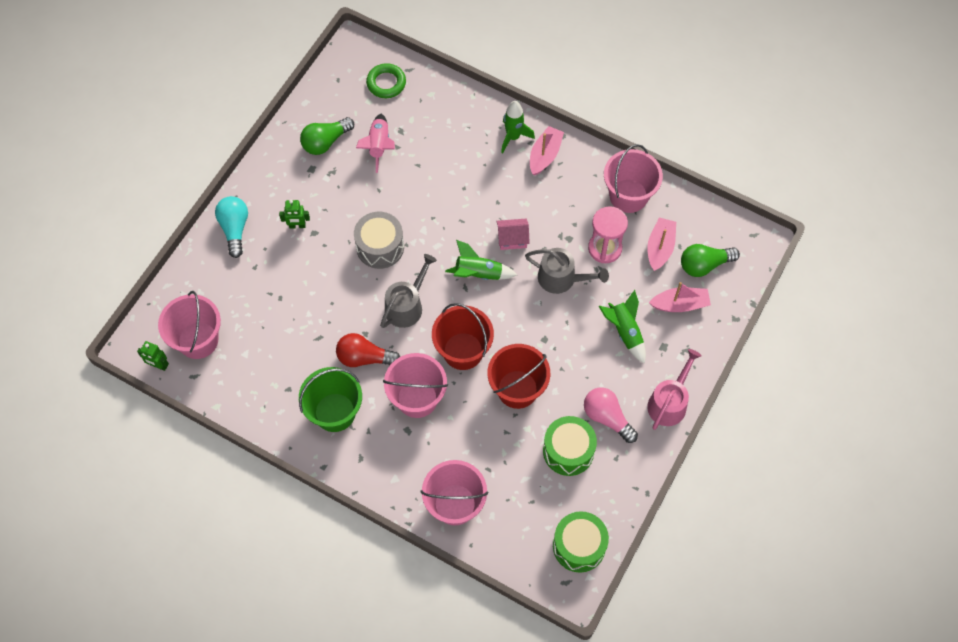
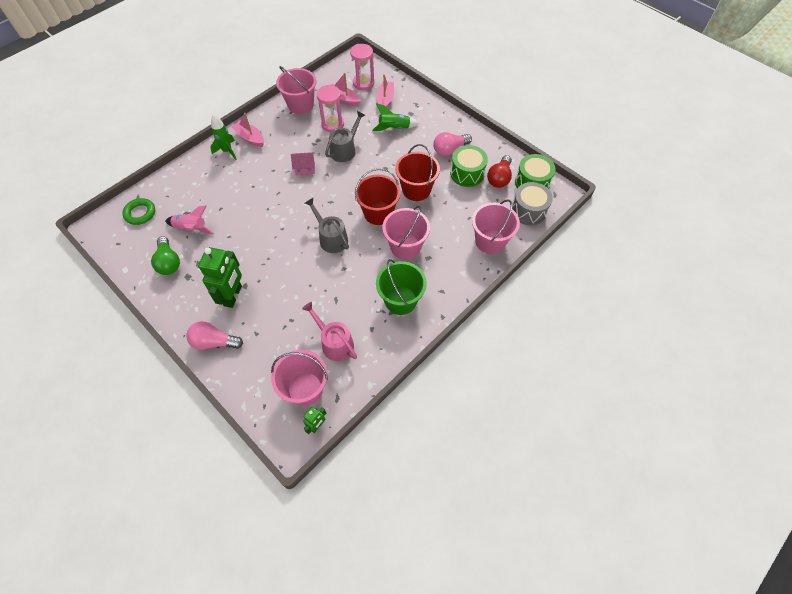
camera: 75 degrees left, 5 degrees down
turquoise light bulb [215,196,248,258] -> pink light bulb [186,321,243,350]
green robot [279,200,310,229] -> green robot [198,247,242,308], size x1.98
red light bulb [336,333,400,367] -> red light bulb moved to [487,155,512,188]
grey drum [354,212,404,269] -> grey drum moved to [512,182,553,226]
green rocket [445,240,517,280] -> none
pink house [496,219,530,250] -> pink house turned 75 degrees clockwise [291,152,315,175]
pink watering can [647,349,702,430] -> pink watering can moved to [302,302,357,361]
green light bulb [681,244,740,277] -> pink hourglass [350,44,374,90]

